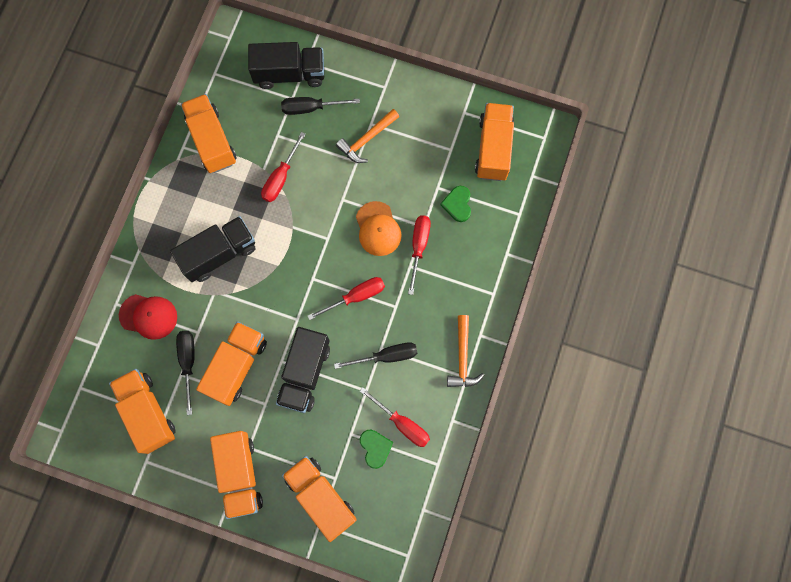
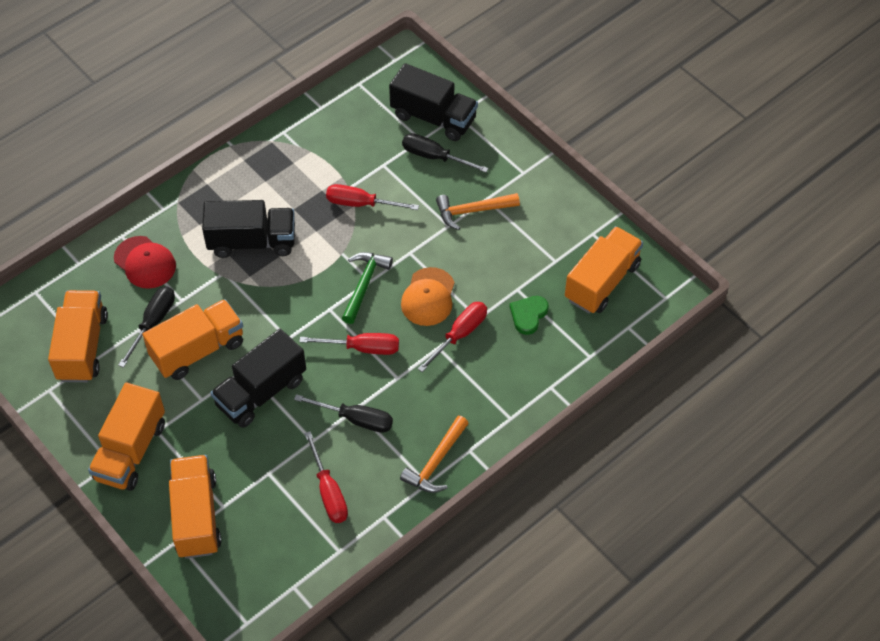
camera: 30 degrees right, 20 degrees down
orange truck [181,94,237,173] -> none
red screwdriver [261,132,306,202] -> red screwdriver turned 45 degrees clockwise [326,184,419,210]
green heart [360,430,393,469] -> none
none -> green hammer [342,252,393,324]

